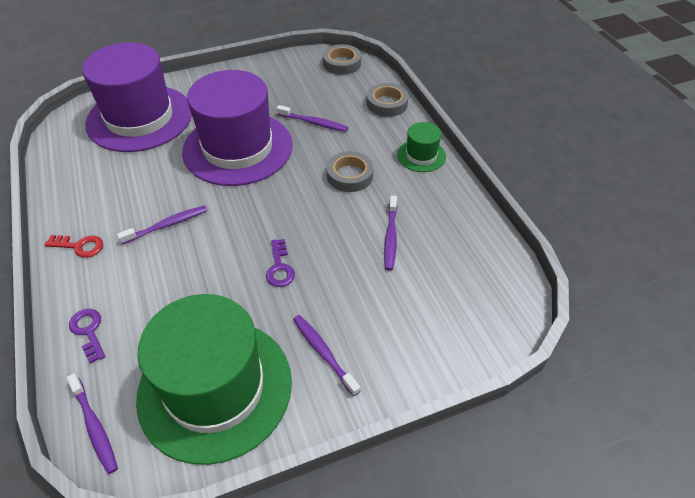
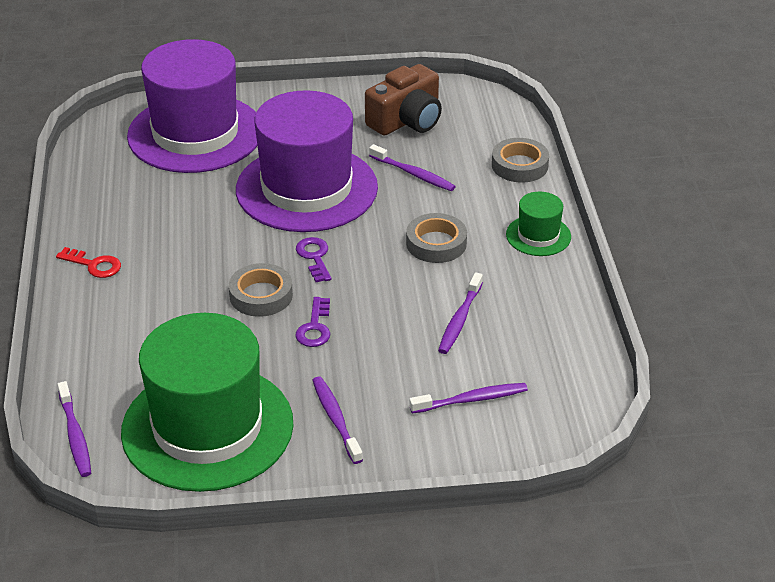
camera: 15 degrees right, 10 degrees down
purple key [69,309,106,364] -> purple key moved to [296,237,331,282]
purple toothbrush [117,205,208,244] -> purple toothbrush moved to [409,383,528,414]
grey tape [323,44,361,75] -> grey tape moved to [229,263,293,317]
none -> brown camera [365,64,442,136]

